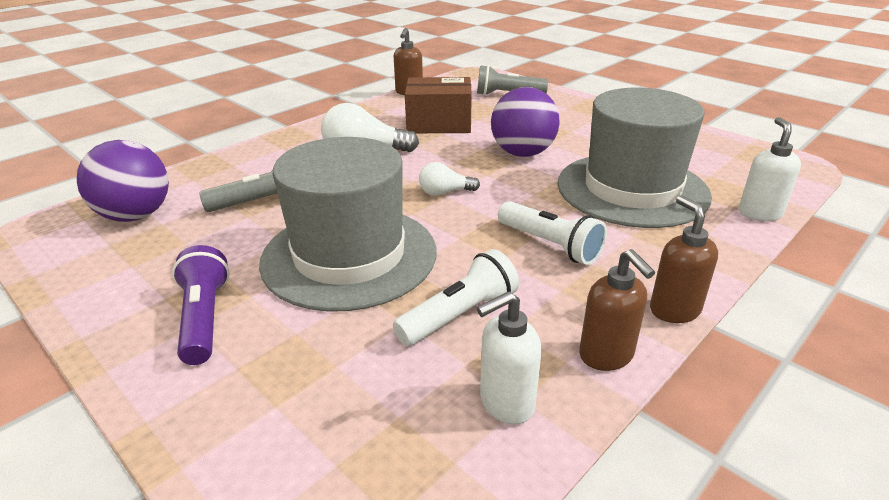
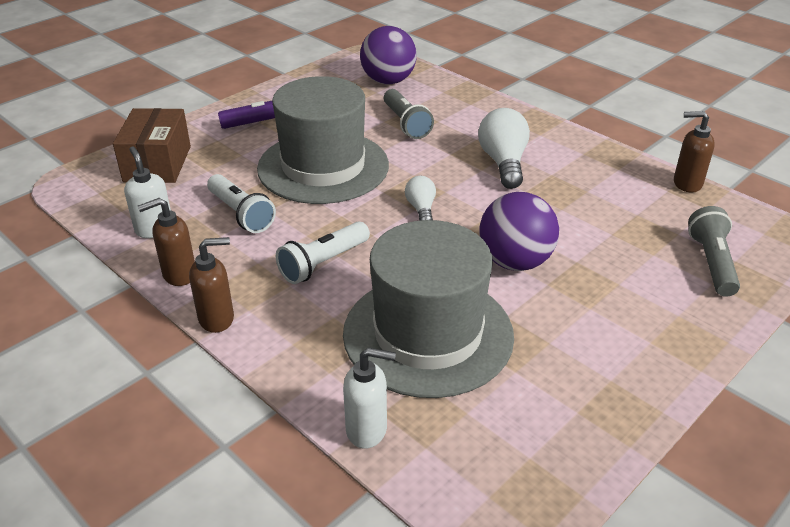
camera: 90 degrees right, 5 degrees up
brown box [405,77,472,133] -> brown box moved to [113,108,191,183]

